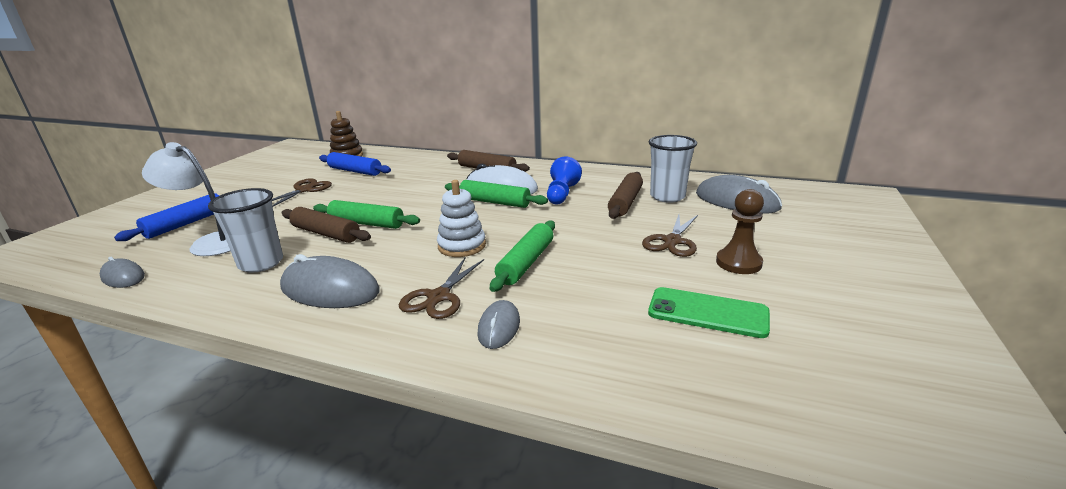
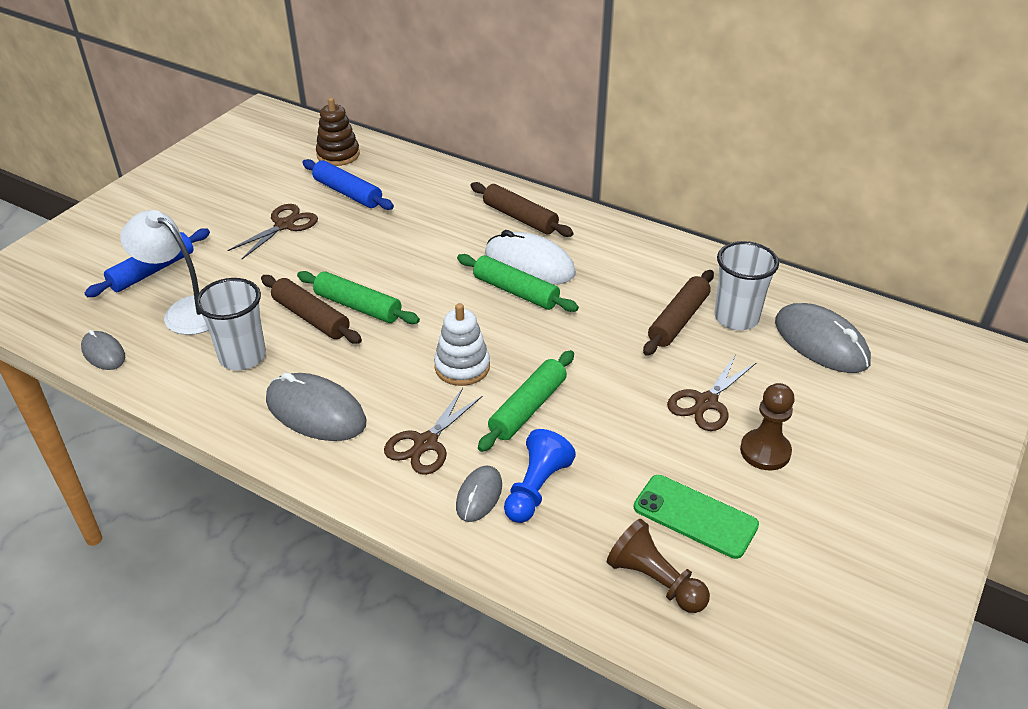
camera: 10 degrees right, 15 degrees up
blue pawn [547,156,582,204] -> blue pawn moved to [504,429,576,523]
none -> brown pawn [607,519,710,613]

